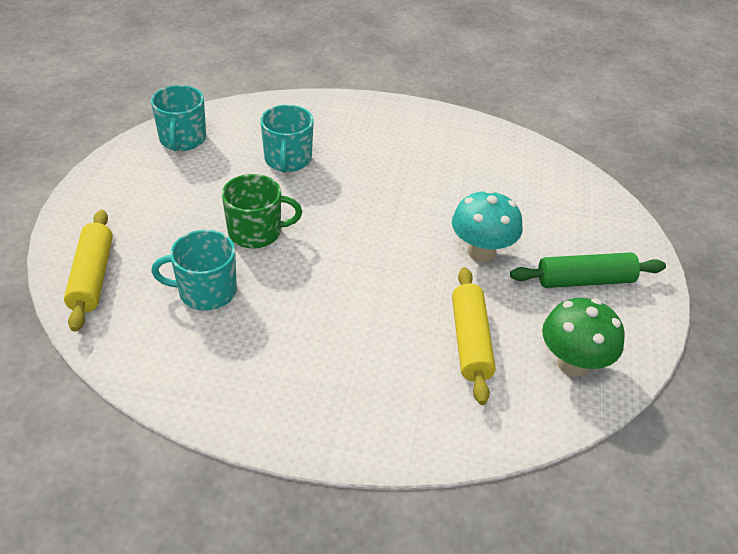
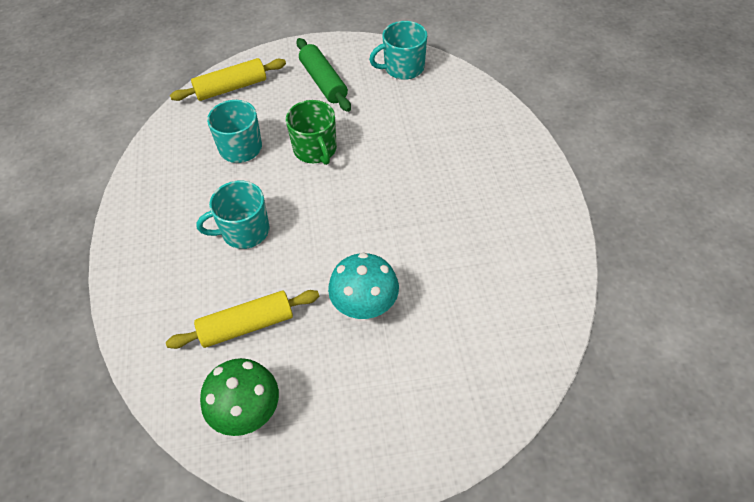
camera: 75 degrees right, 10 degrees up
turquoise mug [260,105,314,173] -> turquoise mug moved to [196,181,270,249]
green rolling pin [510,252,666,288] -> green rolling pin moved to [296,38,351,112]

